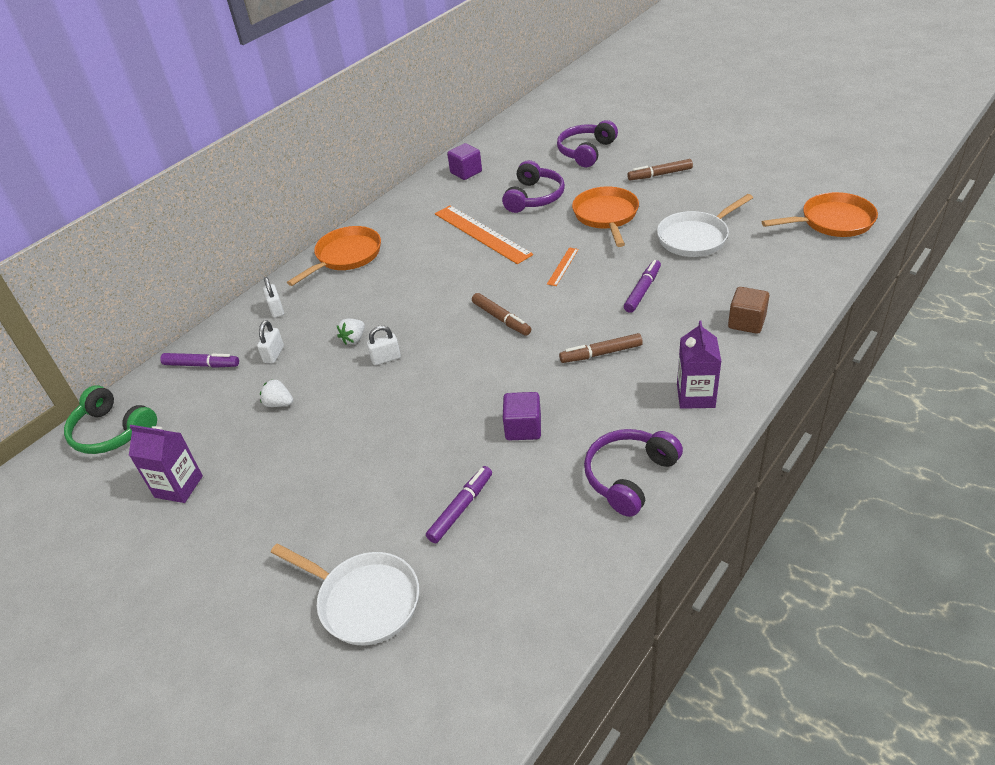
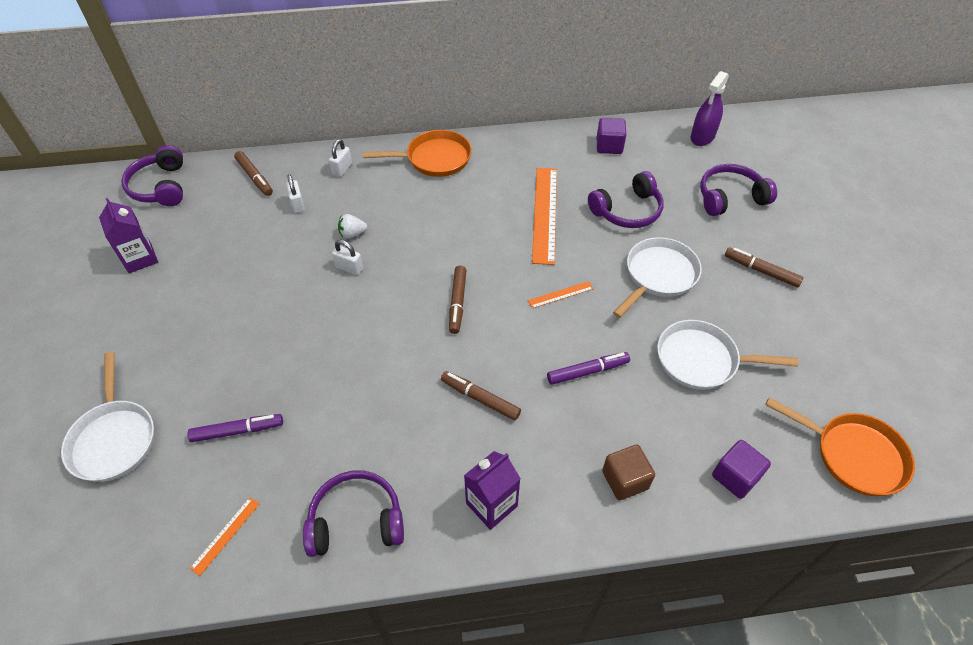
camera: 40 degrees right, 10 degrees up
green headphones [64,385,157,454] -> purple headphones [121,145,183,206]
purple marker [160,353,239,368] -> brown marker [234,151,273,196]
white padlock [257,320,284,363] -> white padlock turned 75 degrees counterclockwise [286,174,305,213]
white strawberry [260,379,293,407] -> none
purple cube [503,392,541,440] -> purple cube moved to [712,440,771,499]
orange pan [572,186,639,247] -> white pan [613,237,702,318]
none -> orange ruler [190,497,260,576]
none -> purple spray bottle [691,71,729,146]

